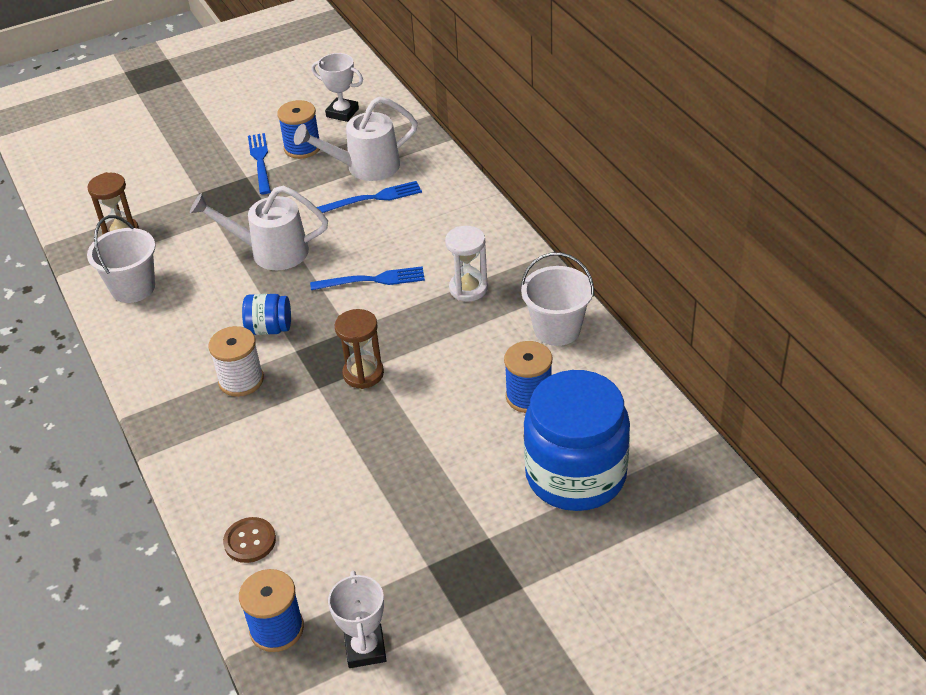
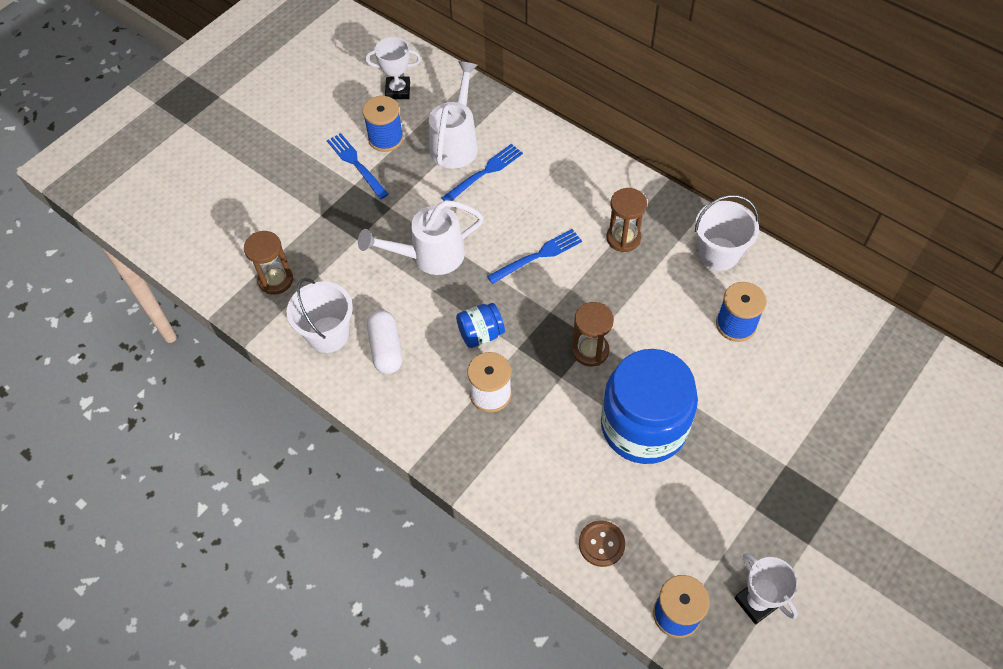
camera: 25 degrees left, 15 degrees up
white watering can [294,96,418,181] -> white watering can turned 150 degrees clockwise [429,61,478,169]
white hourglass [445,226,488,302] -> brown hourglass [607,188,647,252]
blue jar [524,370,630,511] -> blue jar moved to [601,349,698,464]
none -> white capsule [367,310,402,374]

